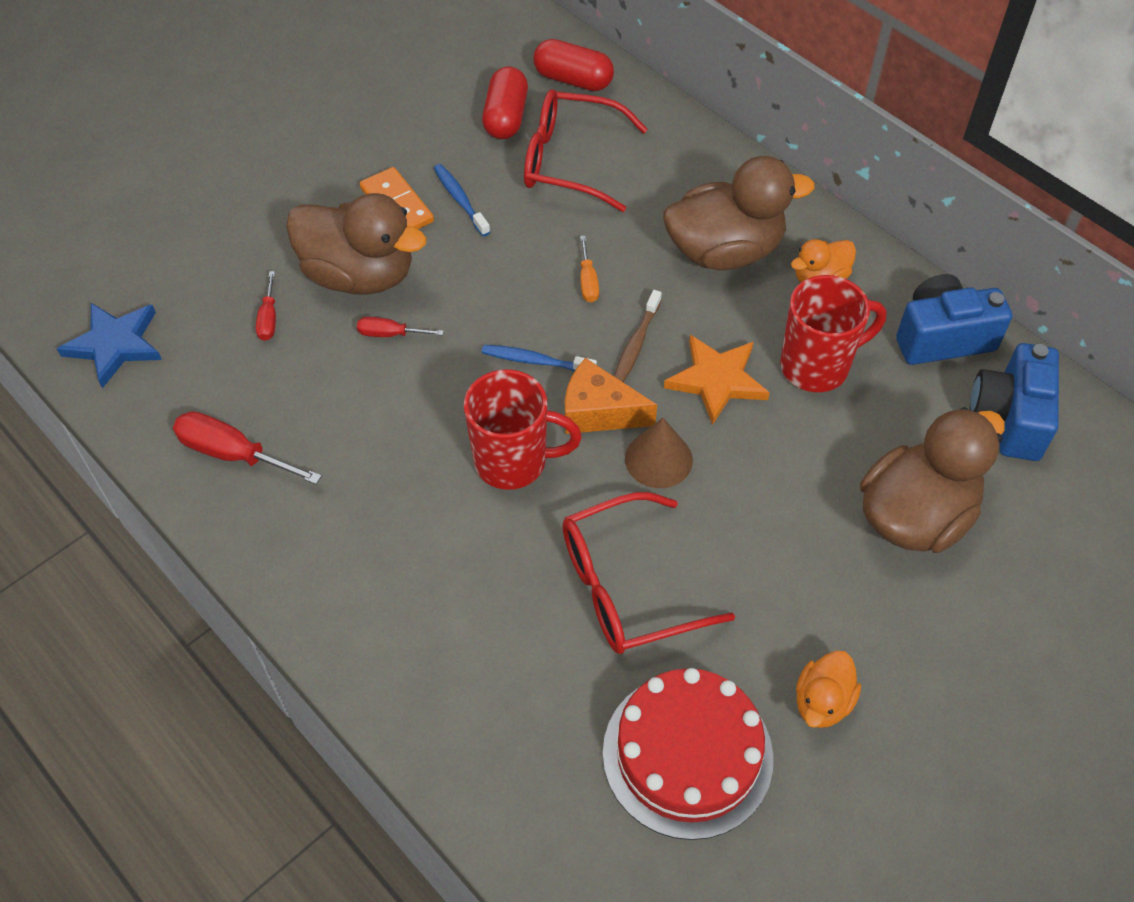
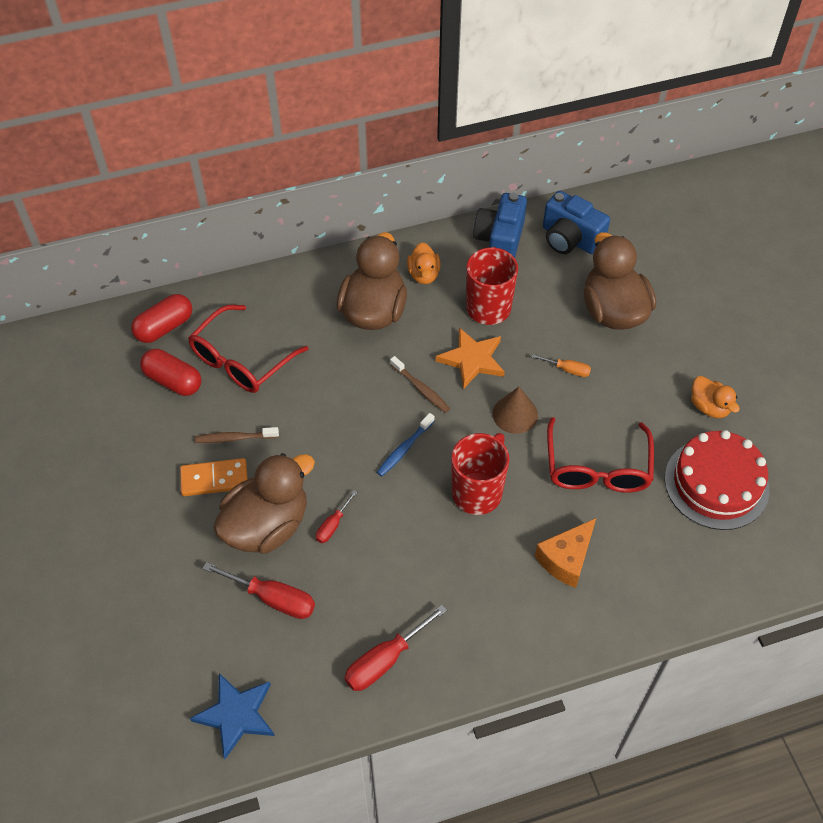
camera: 65 degrees left, 0 degrees up
red screwdriver [256,271,276,341] -> red screwdriver [202,562,315,619], size x1.76
blue toothbrush [434,164,490,236] -> brown toothbrush [195,427,279,443]
orange cheese [565,358,657,434] -> orange cheese moved to [535,518,596,588]
orange screwdriver [580,236,599,303] -> orange screwdriver moved to [531,354,591,377]

